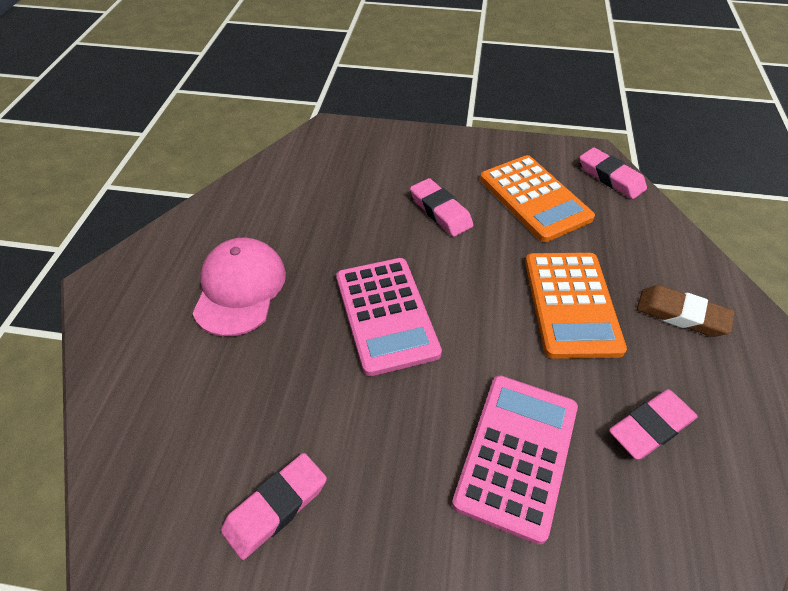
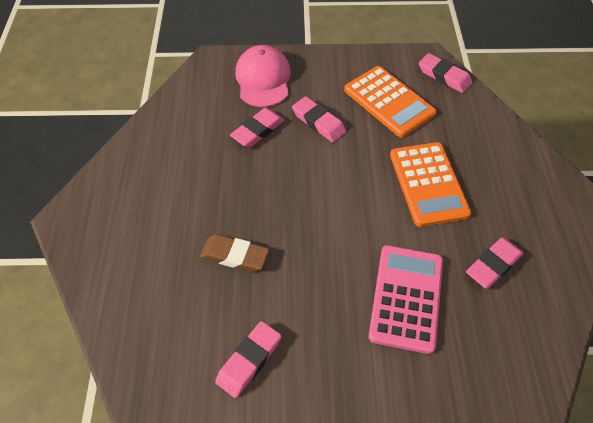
camera: 10 degrees left, 5 degrees up
pink cap [192,238,286,336] -> pink cap moved to [235,45,291,107]
pink calculator [336,258,442,376] -> none
brown eraser [637,285,735,337] -> brown eraser moved to [200,234,269,272]
none -> pink eraser [230,108,285,148]

